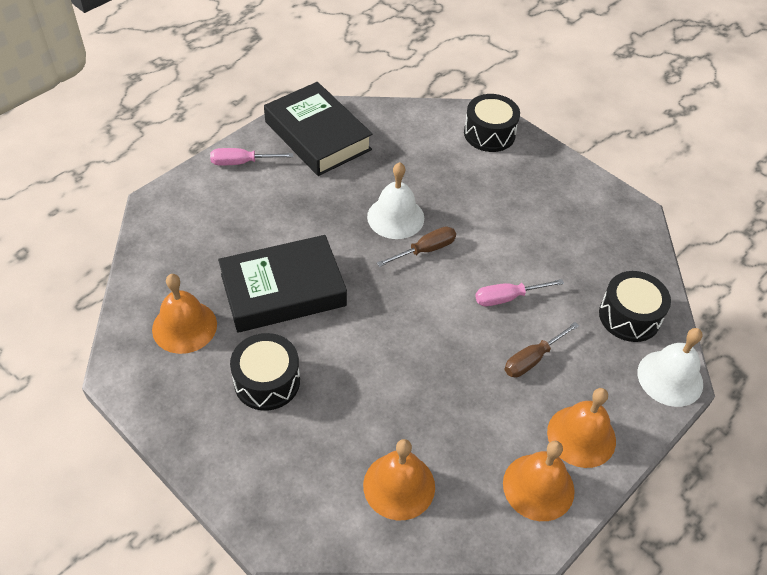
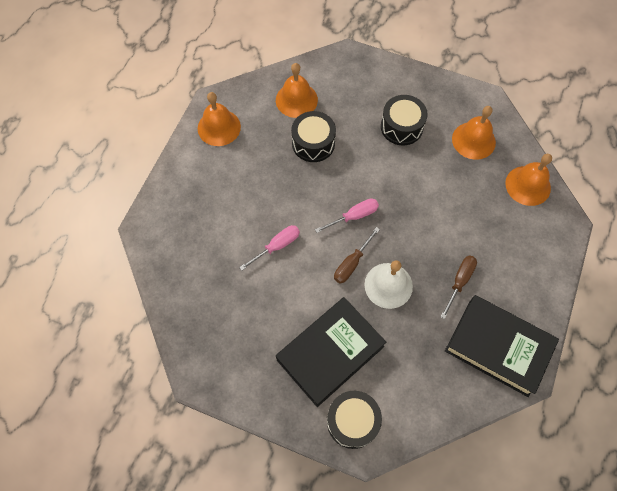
camera: 160 degrees right, 15 degrees up
pink screwdriver [210,148,293,165] -> pink screwdriver moved to [315,198,379,233]
black book [218,235,347,333] -> black book moved to [276,297,386,407]
brown screwdriver [504,322,579,378] -> brown screwdriver moved to [441,255,477,319]
orange bell [547,388,616,468] -> orange bell moved to [505,154,552,206]
black drum [599,271,671,342] -> black drum moved to [291,111,336,162]
white bell [638,328,703,407] -> none

